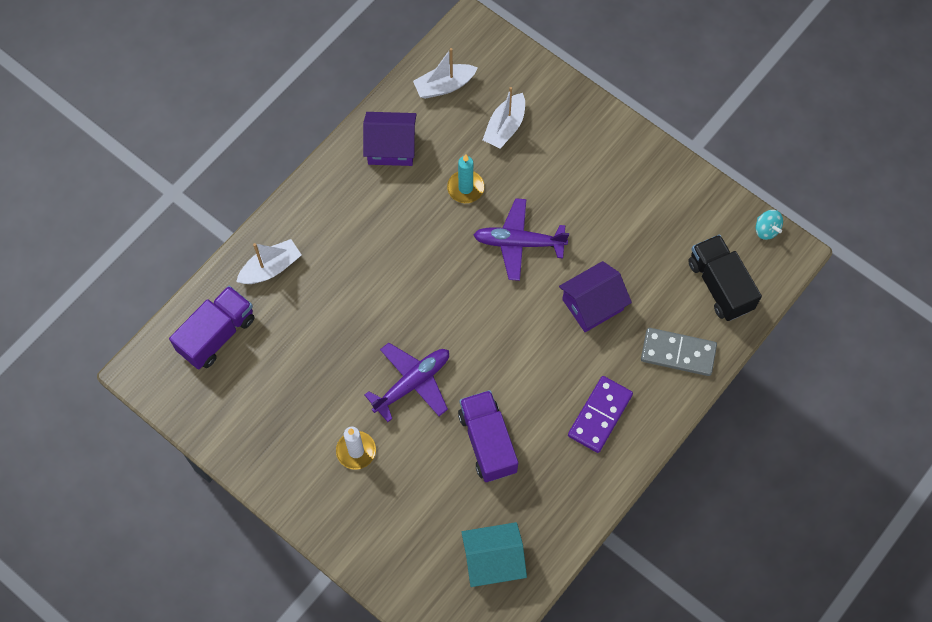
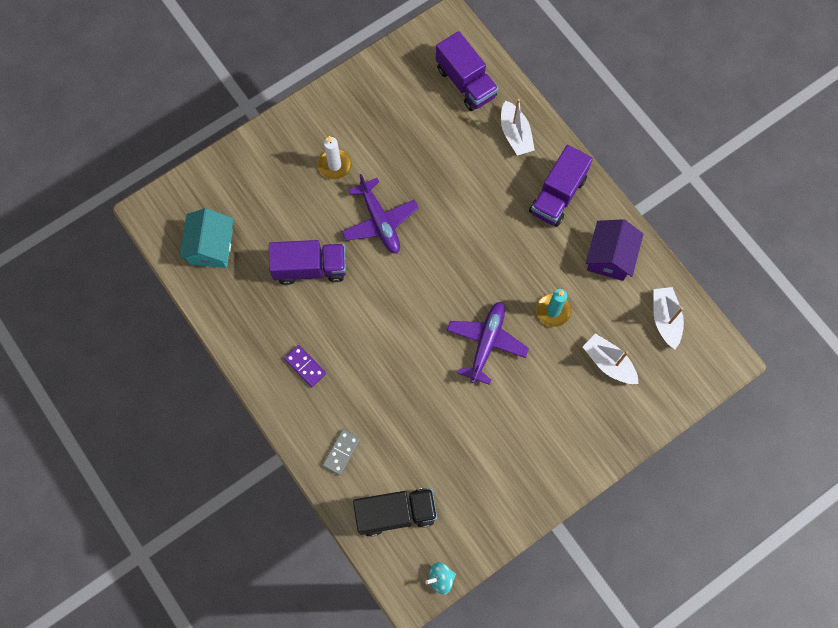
camera: 105 degrees right, 5 degrees up
purple house [559,261,632,332] -> none
purple domino [568,376,633,453] -> purple domino [284,345,326,387], size x0.63
grey domino [641,328,717,376] -> grey domino [322,429,361,475], size x0.63
none -> purple truck [529,145,593,227]

